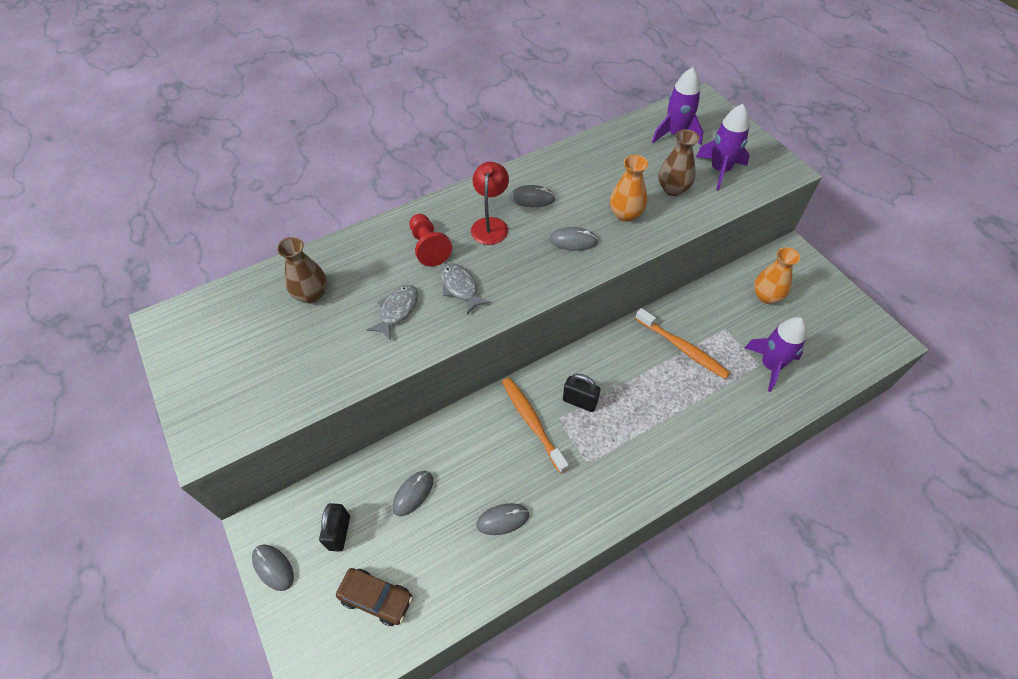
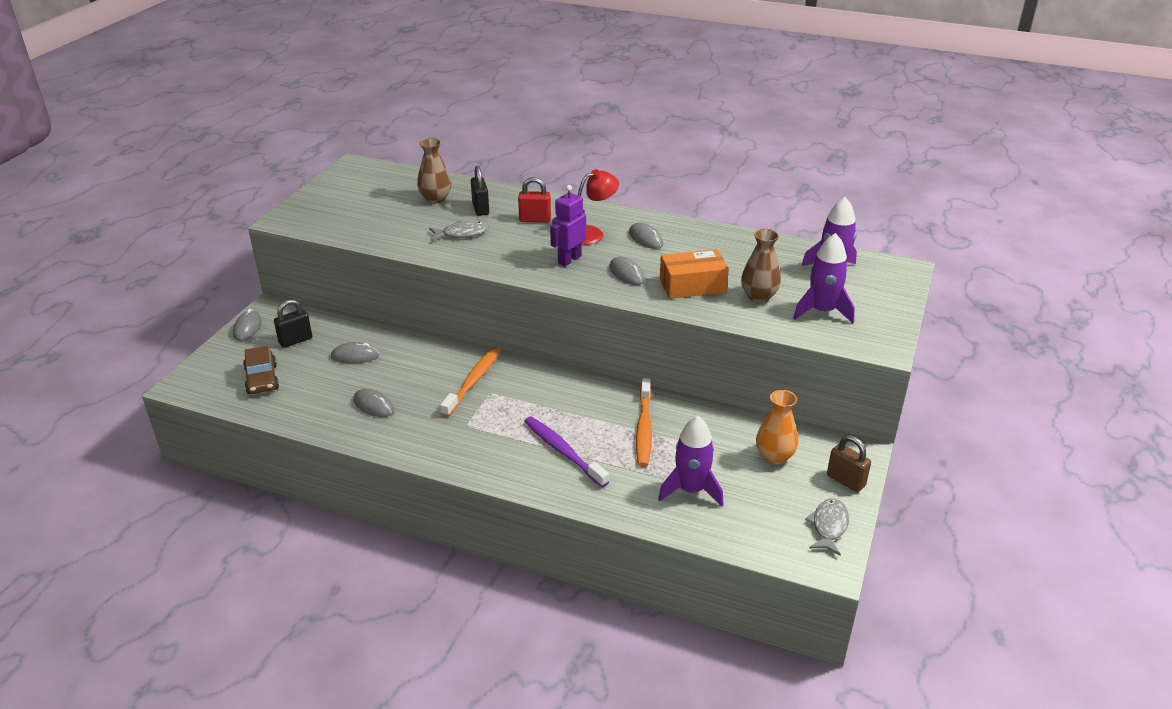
camera: 50 degrees right, 20 degrees down
red pawn [410,214,452,266] -> red padlock [518,177,551,223]
grey fish [441,263,490,314] -> grey fish moved to [805,498,849,556]
black padlock [563,374,601,412] -> black padlock moved to [471,166,489,216]
orange vase [610,155,648,222] -> orange box [660,249,729,299]
none -> purple toothbrush [524,416,609,487]
none -> purple robot [550,185,586,267]
none -> brown padlock [827,435,871,492]

